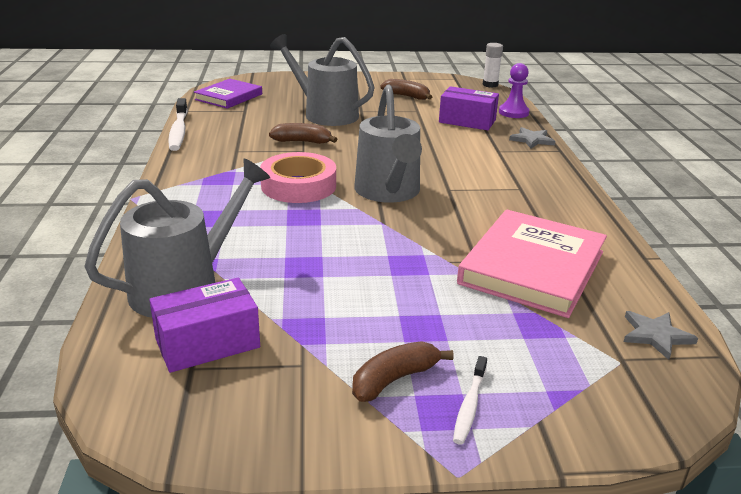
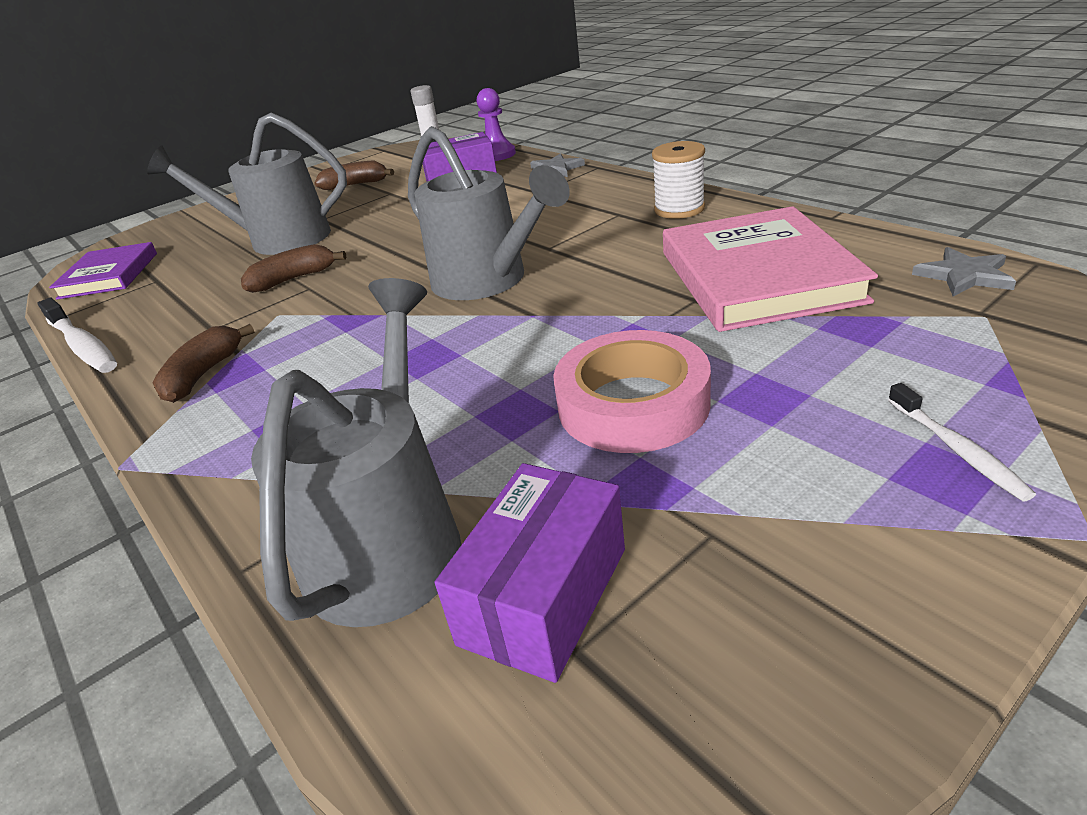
camera: 30 degrees left, 5 degrees up
pink tape [260,152,336,203] -> pink tape moved to [553,330,711,453]
brown banana [352,342,454,402] -> brown banana moved to [152,324,255,402]
none -> white spool [652,141,705,219]

